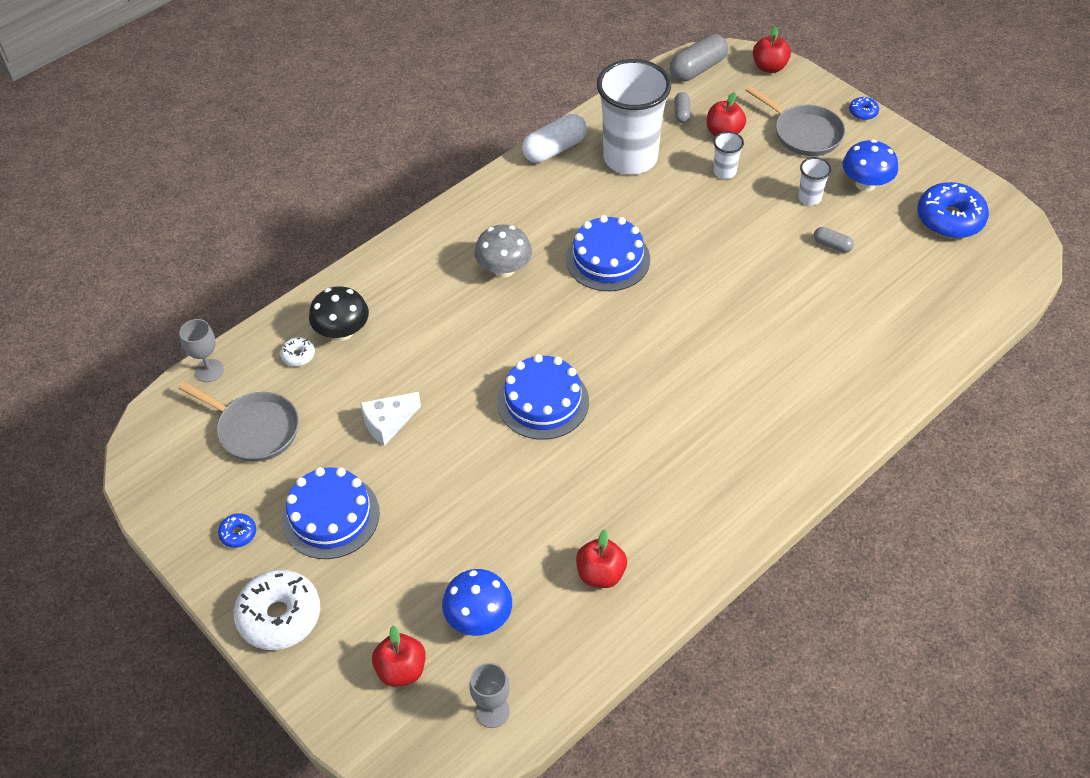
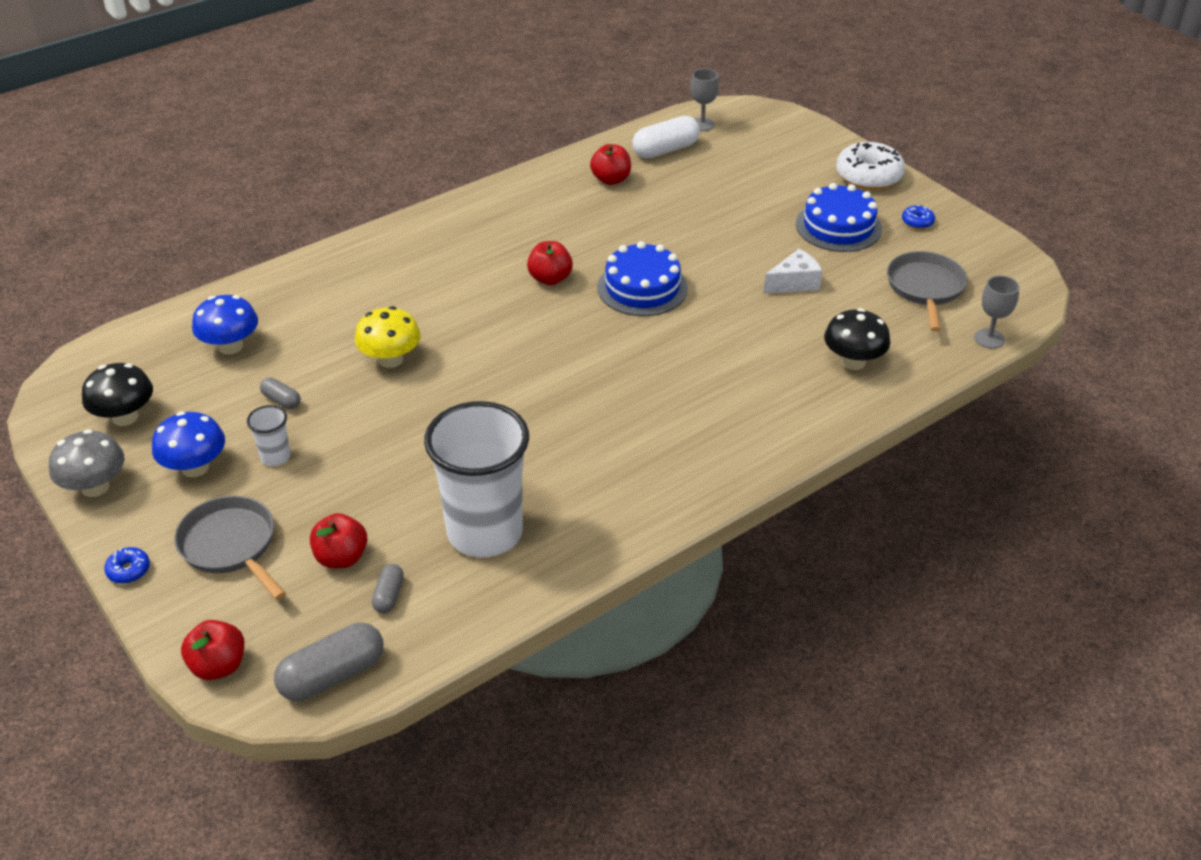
camera: 175 degrees left, 10 degrees down
grey pan [178,381,299,462] -> grey pan turned 60 degrees clockwise [887,251,968,332]
white donut [280,337,315,366] -> none
red apple [372,626,426,687] -> red apple moved to [527,241,573,285]
blue mushroom [442,569,512,636] -> blue mushroom moved to [192,295,258,355]
grey mushroom [474,225,532,278] -> grey mushroom moved to [49,429,124,497]
white capsule [522,114,587,163] -> white capsule moved to [632,116,700,158]
blue cake [566,215,650,291] -> none
white cup [713,131,744,179] -> none
blue donut [917,182,989,238] -> black mushroom [82,363,153,426]
none -> yellow mushroom [355,306,421,368]

